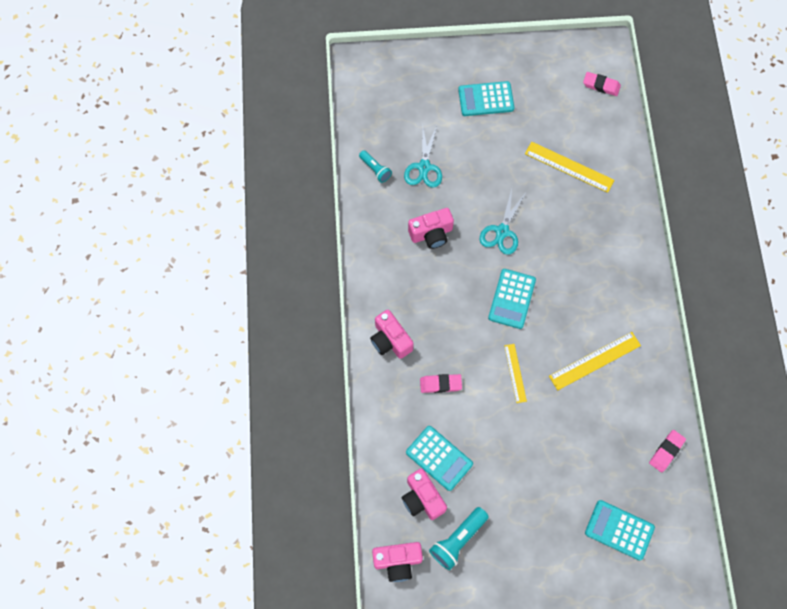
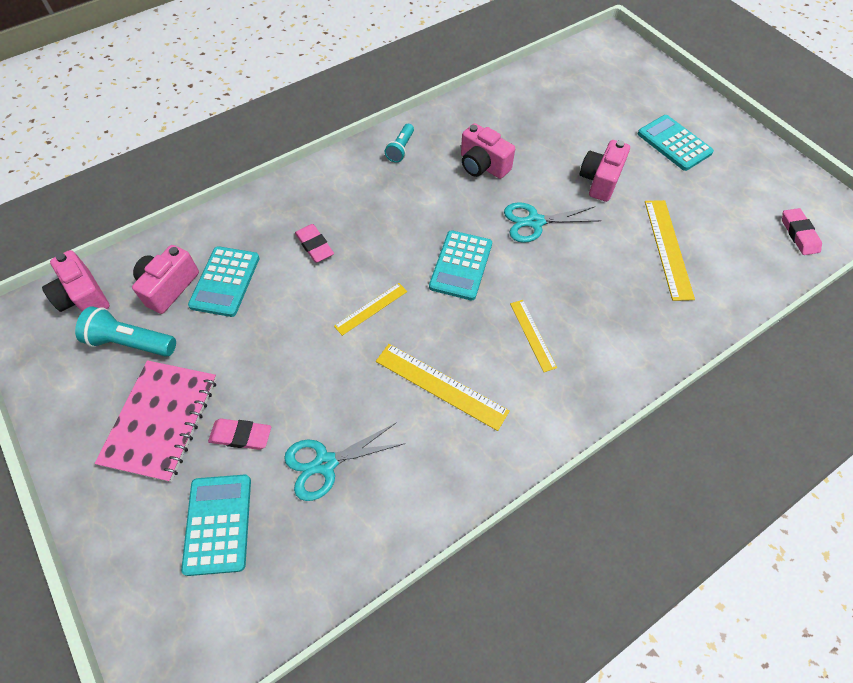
camera: 60 degrees right, 10 degrees down
turquoise flashlight [359,150,392,183] -> turquoise flashlight moved to [385,124,414,163]
pink camera [370,309,414,359] -> pink camera moved to [579,140,630,202]
turquoise scissors [404,126,442,188] -> turquoise scissors moved to [284,422,406,501]
turquoise calculator [488,269,536,329] -> turquoise calculator turned 60 degrees counterclockwise [429,230,492,300]
pink eraser [649,430,686,472] -> pink eraser moved to [208,418,271,450]
none -> pink notebook [95,360,217,482]
none -> yellow ruler [510,300,557,372]

